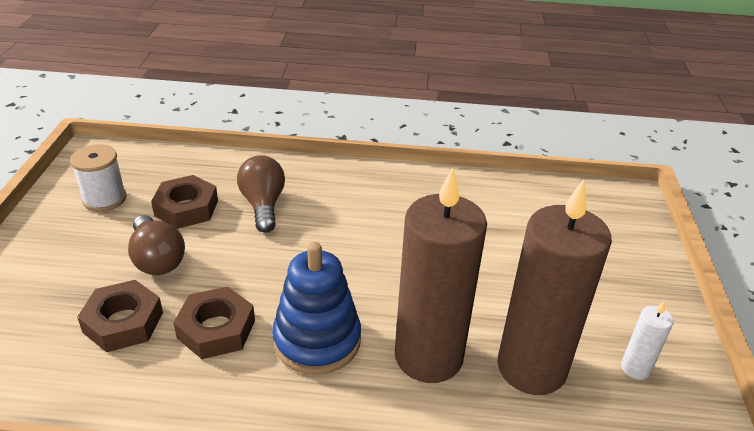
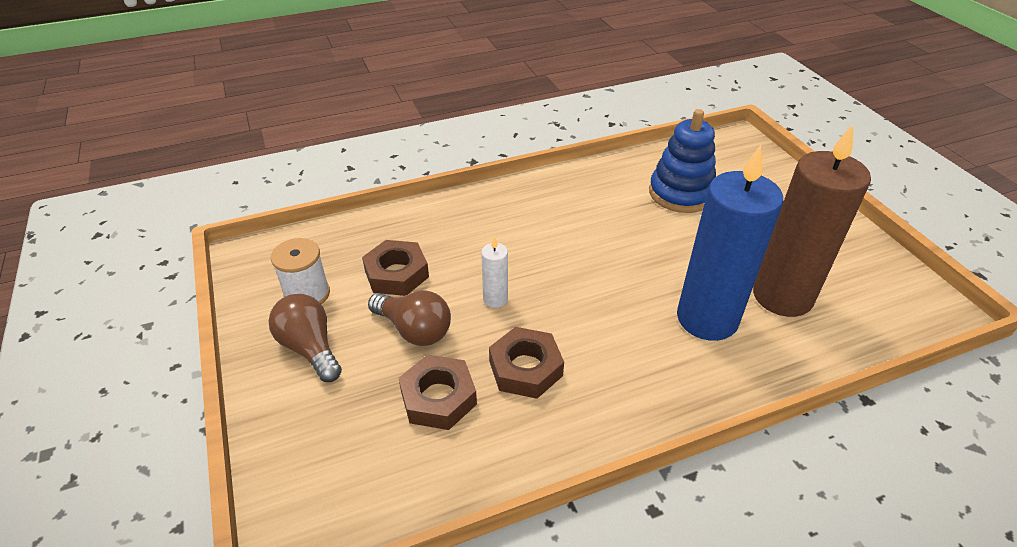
camera: 25 degrees left, 5 degrees up
brown light bulb [237,155,285,233] -> brown light bulb moved to [269,294,342,382]
blue stacking toy [272,242,361,375] -> blue stacking toy moved to [649,109,716,213]
brown candle [395,168,487,383] -> blue candle [677,145,783,341]
white candle [621,300,674,380] -> white candle moved to [481,236,508,308]

